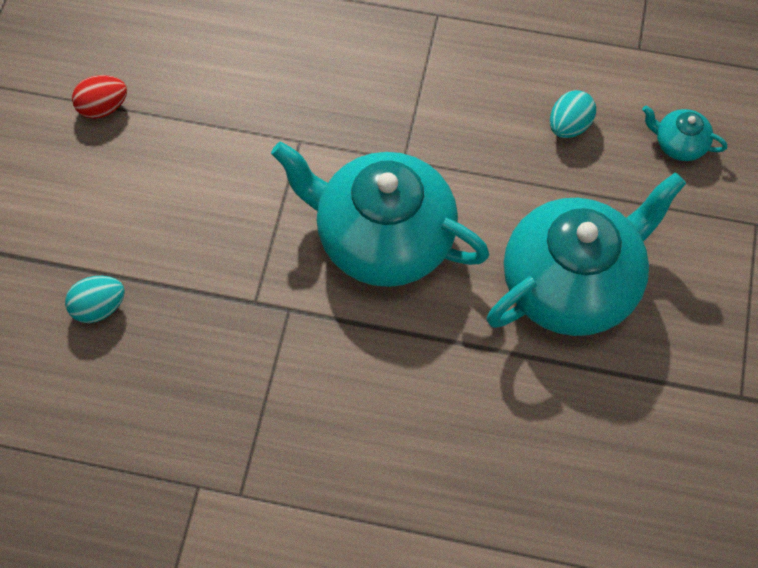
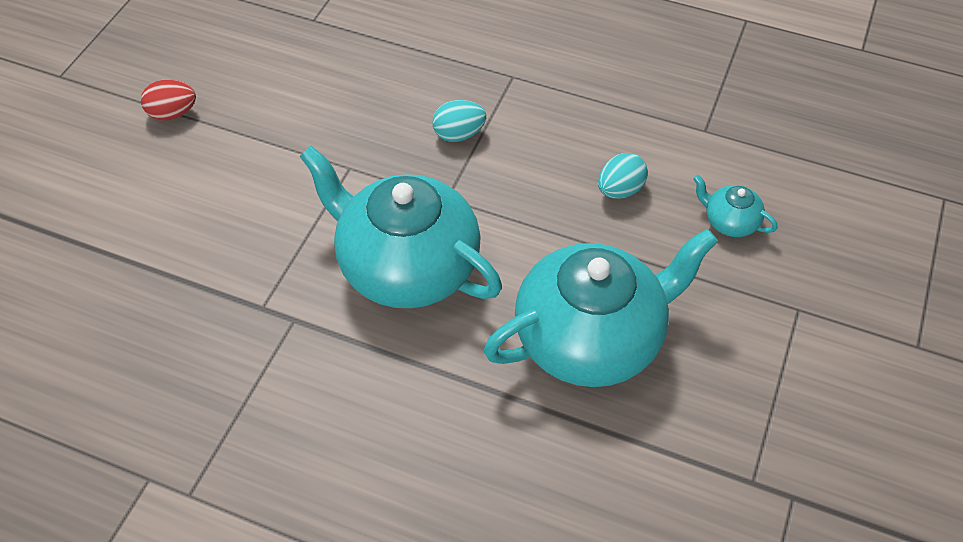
camera: 10 degrees right, 10 degrees down
turquoise egg [65,276,125,323] -> turquoise egg moved to [432,100,486,142]

